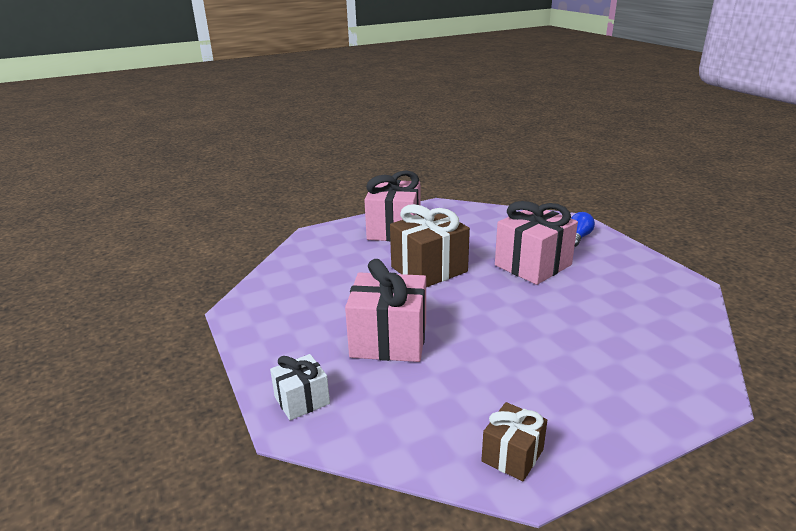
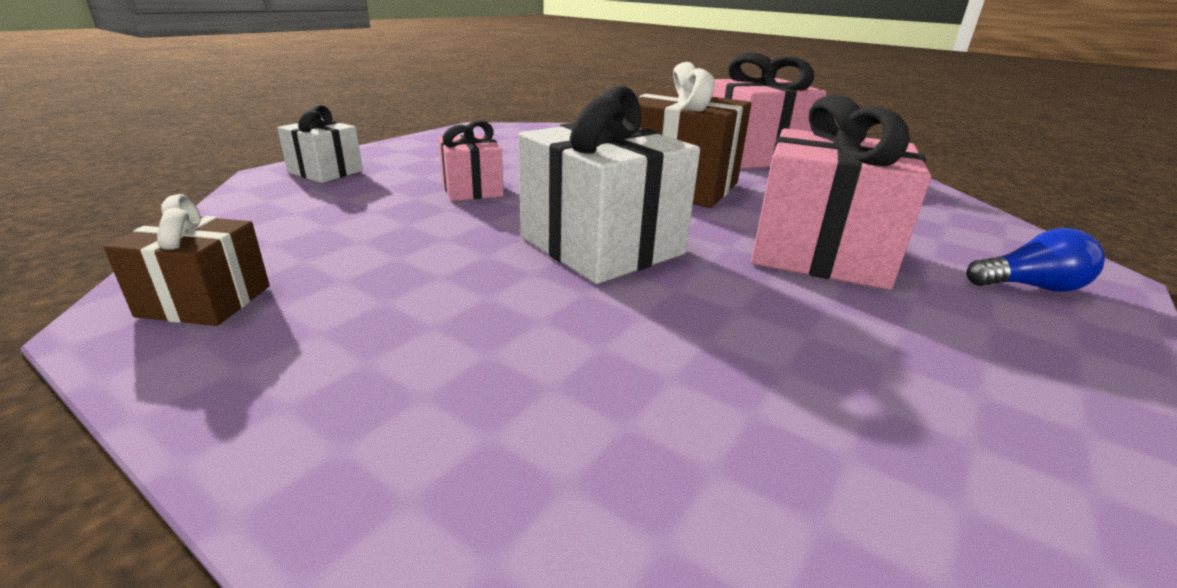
camera: 60 degrees right, 0 degrees up
pink gift [345,259,426,362] -> pink gift [438,120,504,201], size x0.55
none -> white gift [518,85,700,284]

